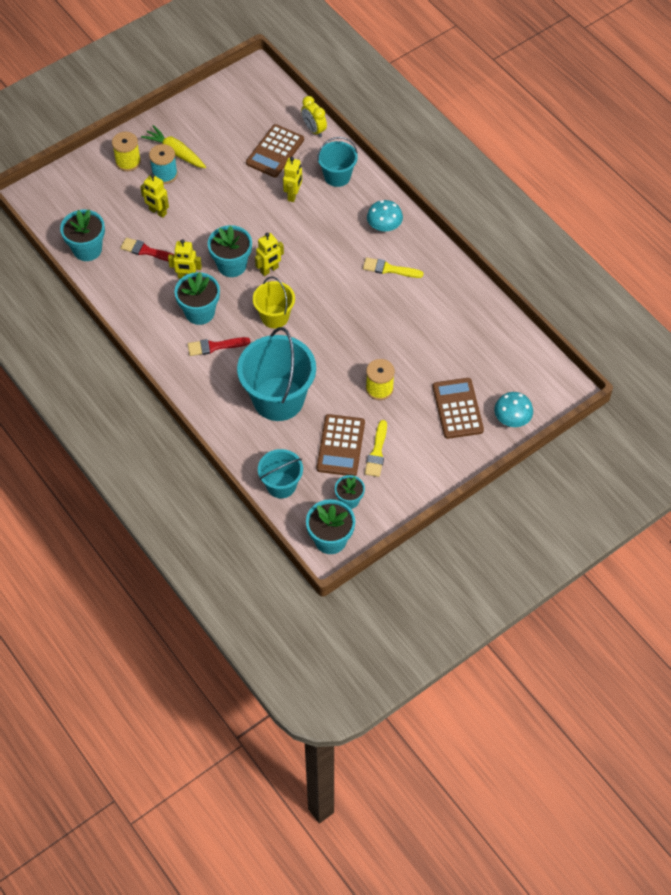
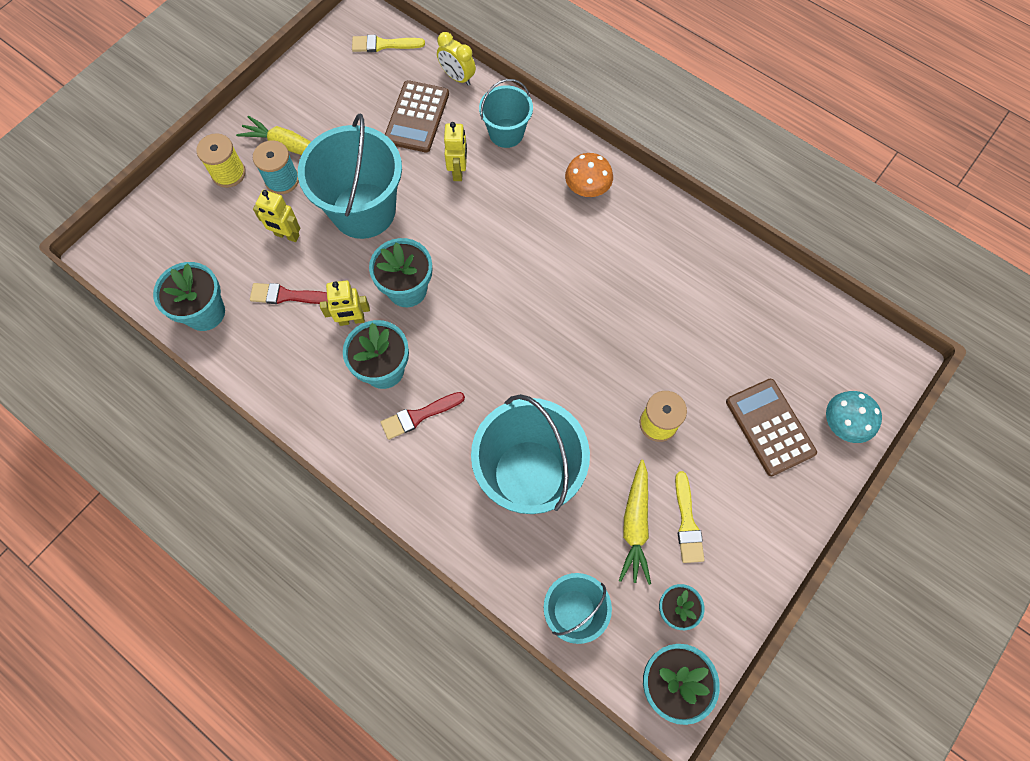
camera: 15 degrees left, 10 degrees up
yellow bucket [253,276,295,328] -> none
yellow robot [255,233,284,276] -> none
brown calculator [317,414,365,476] -> yellow carrot [619,460,651,585]
yellow brush [363,257,424,278] -> yellow brush moved to [352,35,425,52]
turquoise mushroom [367,200,403,231] -> orange mushroom [565,153,613,197]
none -> turquoise bucket [298,114,402,239]

